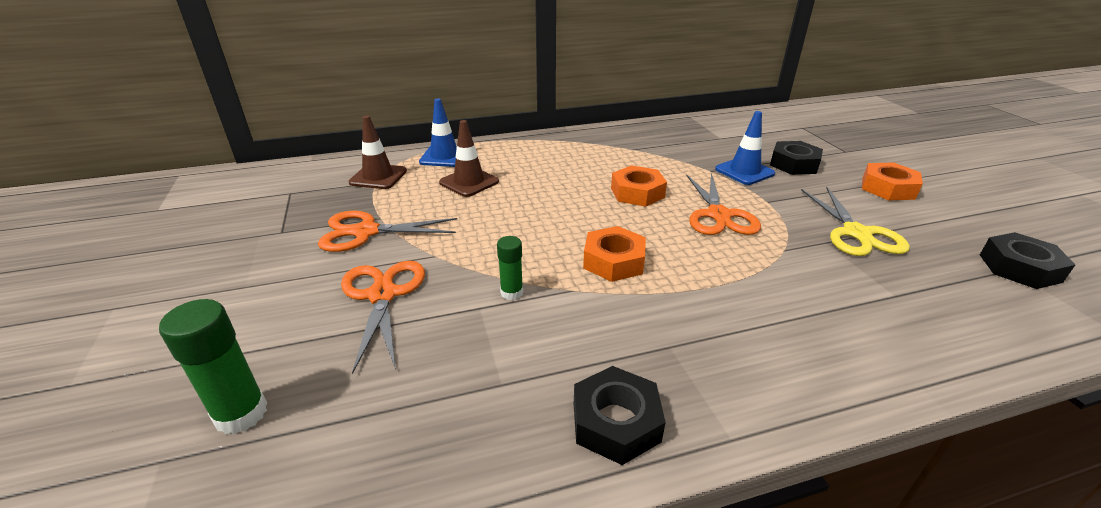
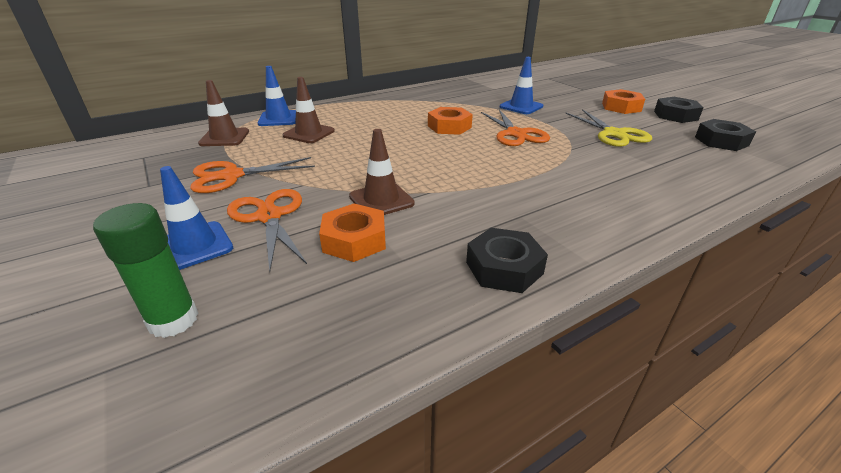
camera: 15 degrees left, 0 degrees up
green glue stick [497,236,523,300] -> brown traffic cone [349,129,415,215]
orange nut [583,226,646,282] -> orange nut moved to [319,204,386,262]
black nut [770,141,823,175] -> black nut moved to [654,97,704,123]
none -> blue traffic cone [160,166,233,270]

